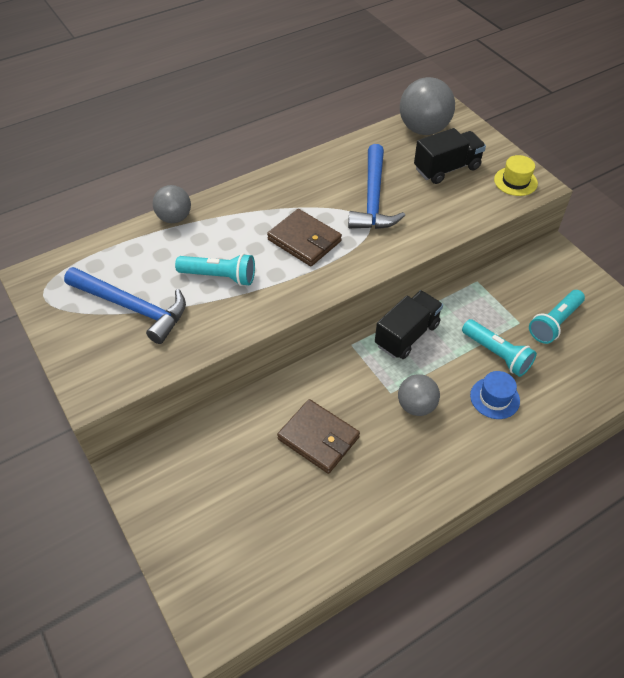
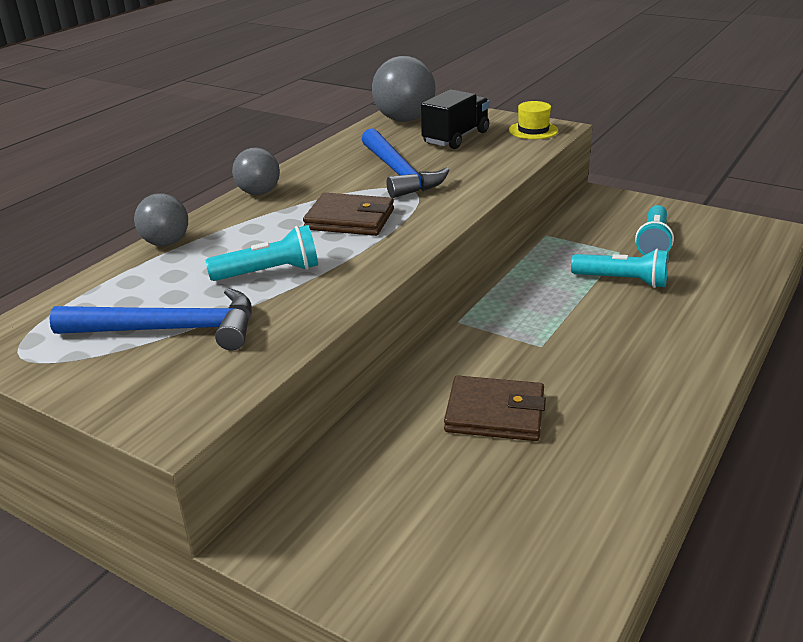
camera: 25 degrees left, 20 degrees down
black truck [375,290,443,359] -> none
grey ball [398,374,440,416] -> grey ball moved to [232,148,280,195]
blue hat [470,371,520,419] -> none

